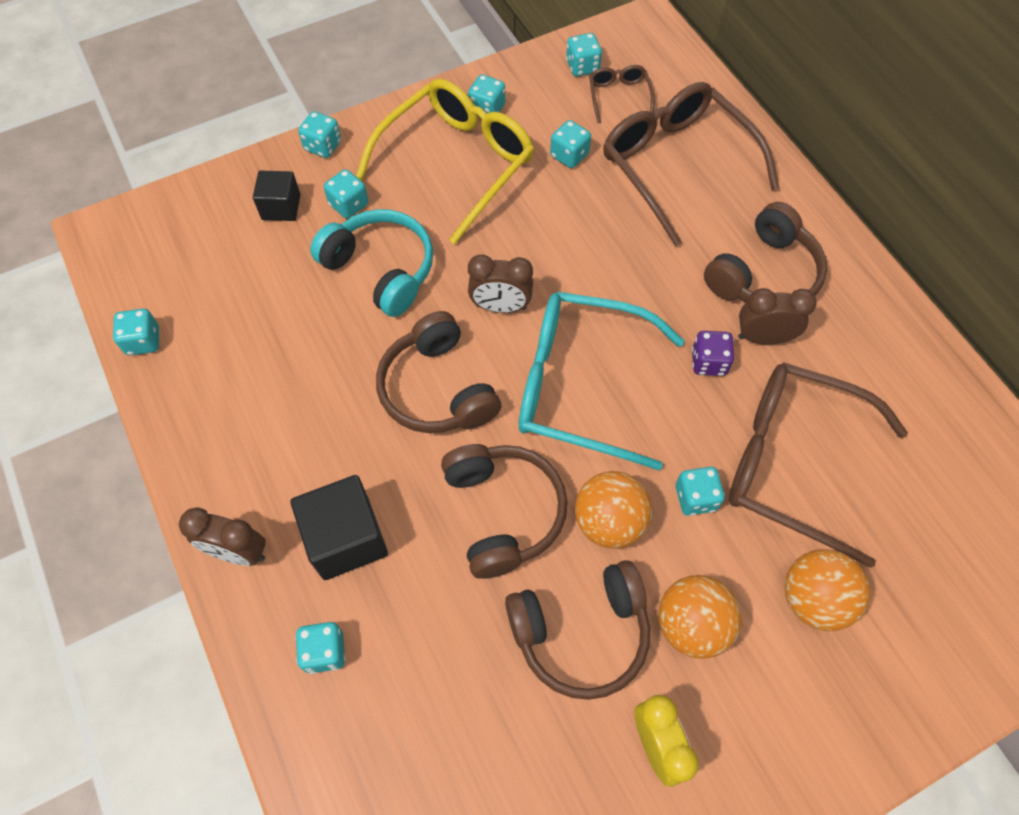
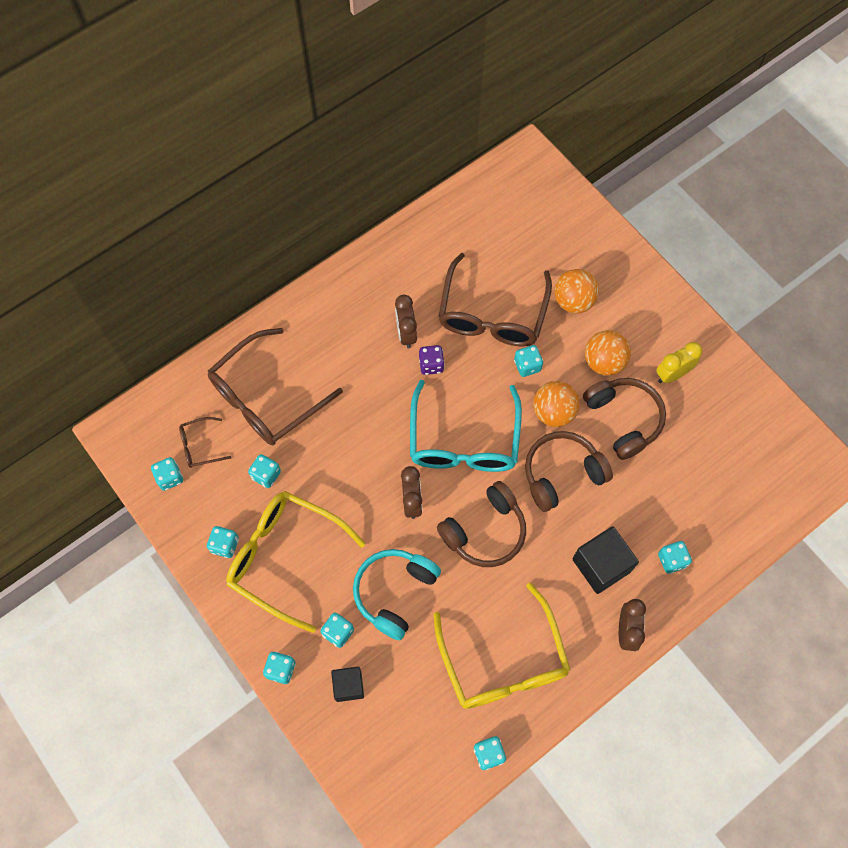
camera: 100 degrees left, 5 degrees up
brown headphones [704,202,827,303] -> none
none -> yellow glasses [433,583,570,709]

